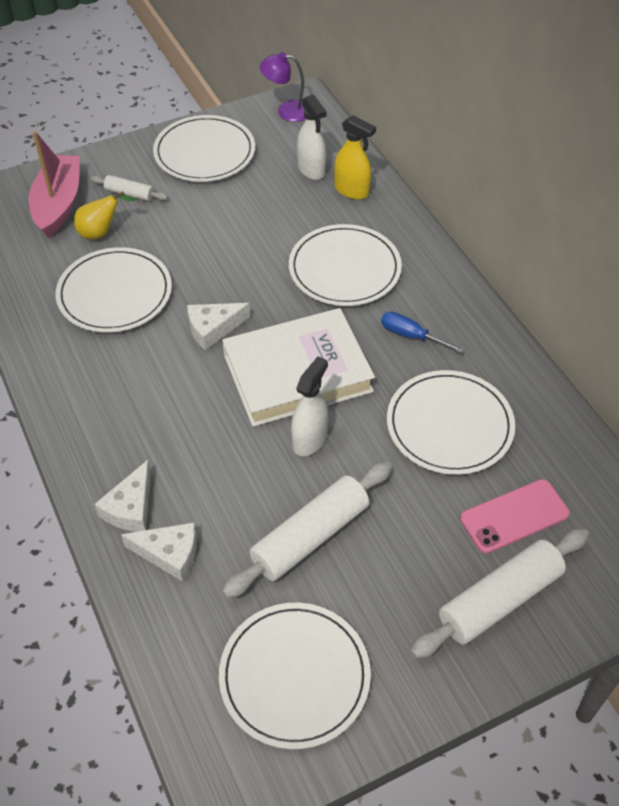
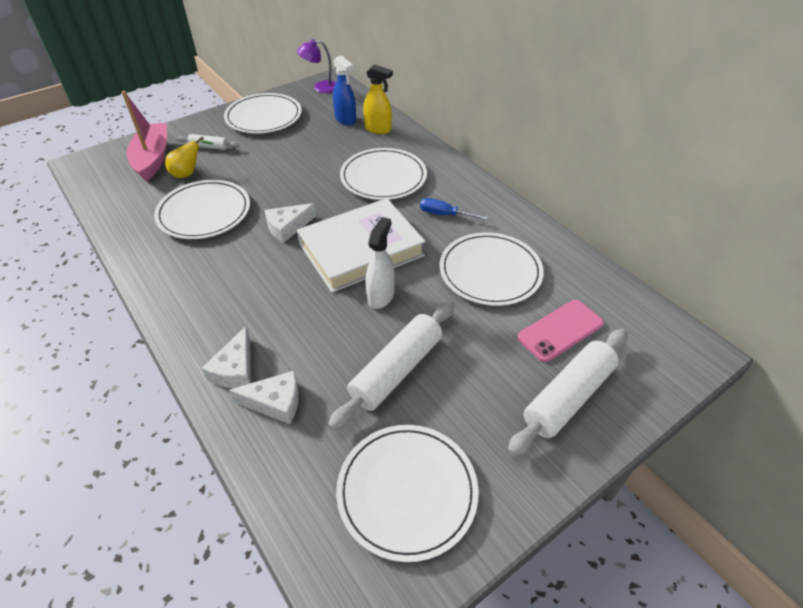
camera: 10 degrees left, 5 degrees down
white spray bottle [297,94,326,180] -> blue spray bottle [333,55,356,125]

